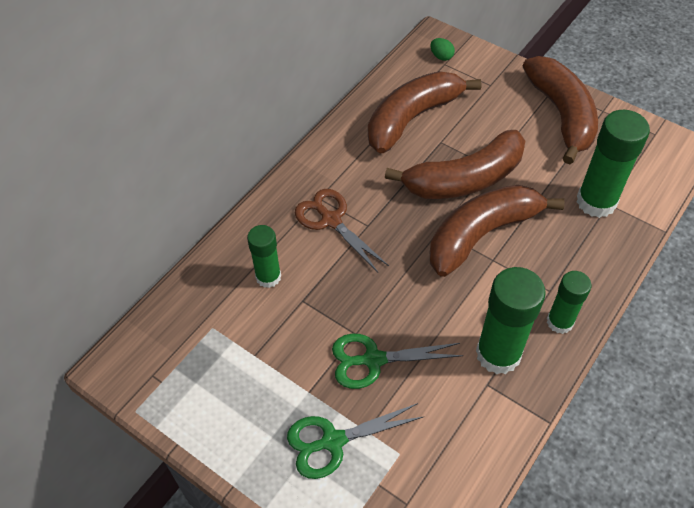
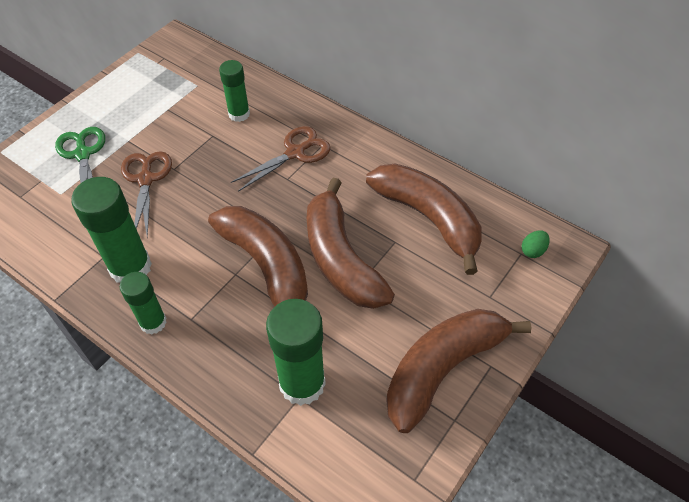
camera: 90 degrees right, 0 degrees up
green scissors [332,334,463,389] -> brown scissors [121,151,172,238]
brown banana [523,56,598,164] -> brown banana turned 150 degrees clockwise [386,309,531,433]

